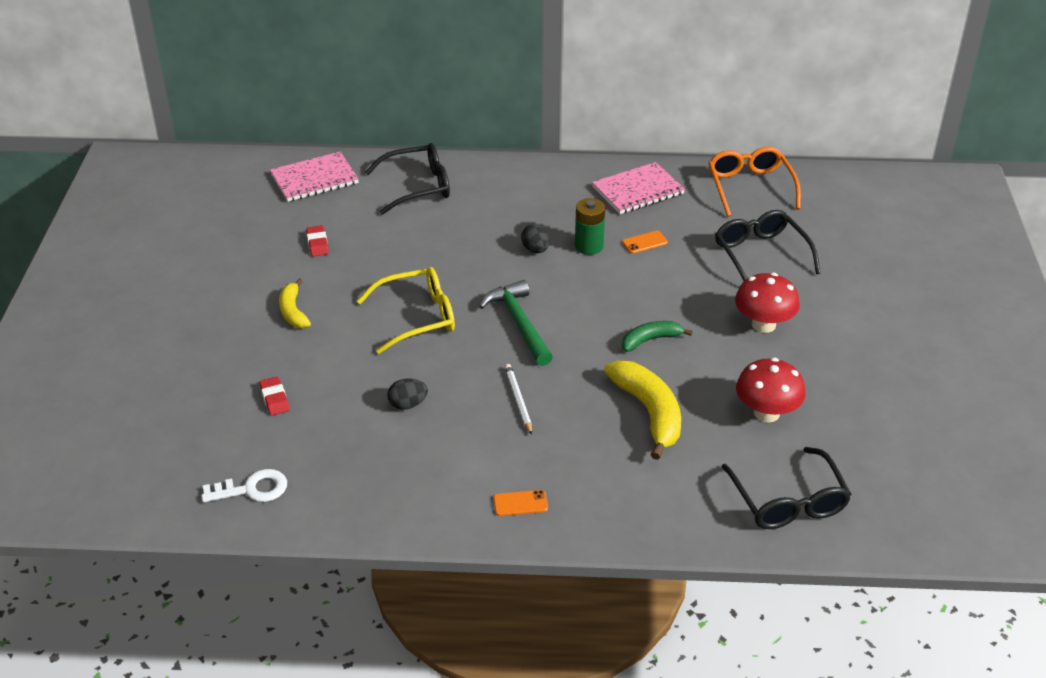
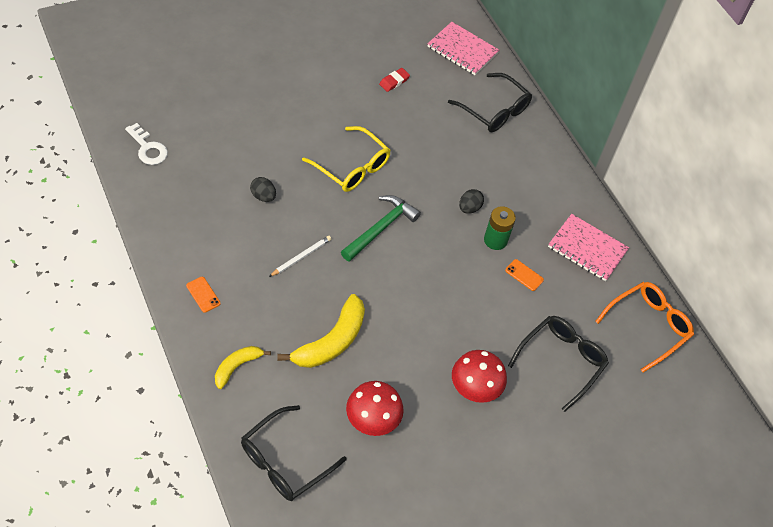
camera: 55 degrees right, 15 degrees up
red eraser [259,376,290,416] -> none
yellow banana [279,278,311,328] -> yellow banana moved to [215,346,271,389]
green banana [622,321,693,352] -> none

